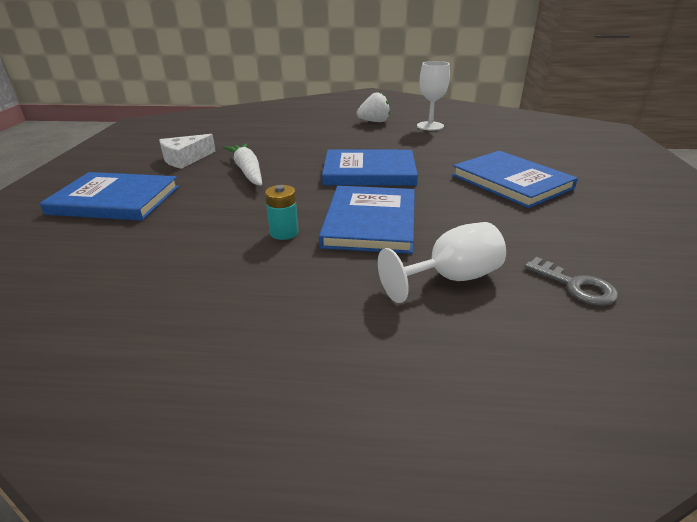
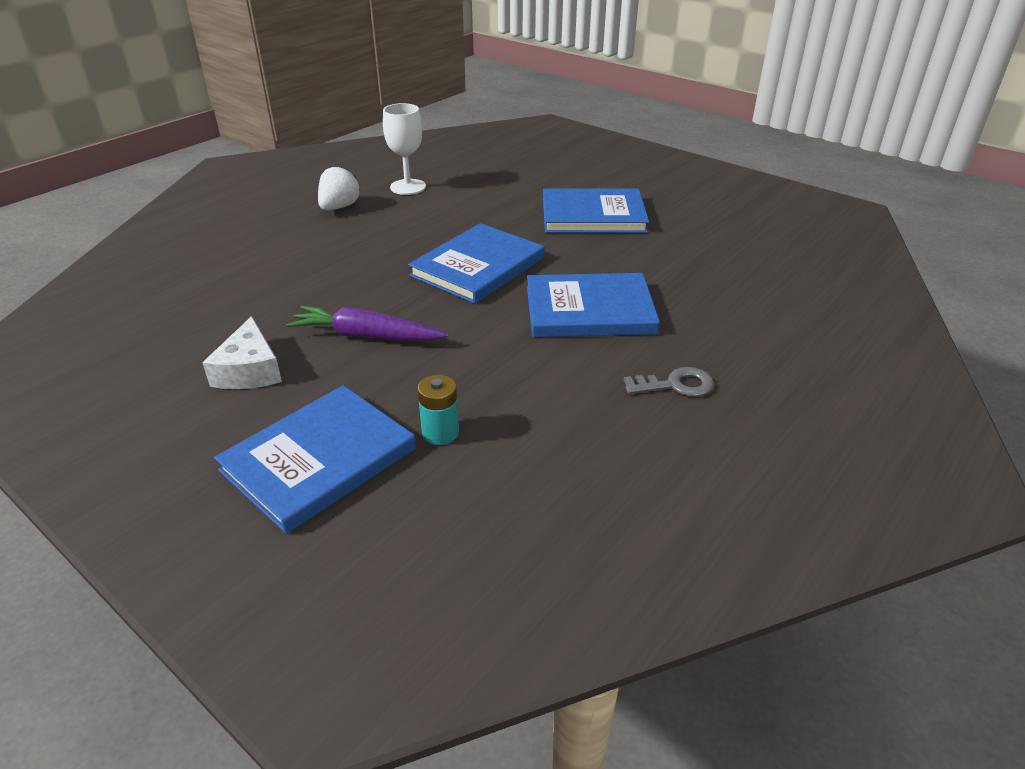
camera: 55 degrees left, 5 degrees up
white carrot [223,143,262,185] -> purple carrot [286,306,449,341]
turquoise battery [265,185,298,240] -> turquoise battery moved to [417,375,459,445]
blue book [319,186,415,254] -> blue book turned 45 degrees counterclockwise [527,273,660,337]
white goblet [378,222,506,303] -> none
grey key [524,257,618,305] -> grey key moved to [624,367,714,397]

